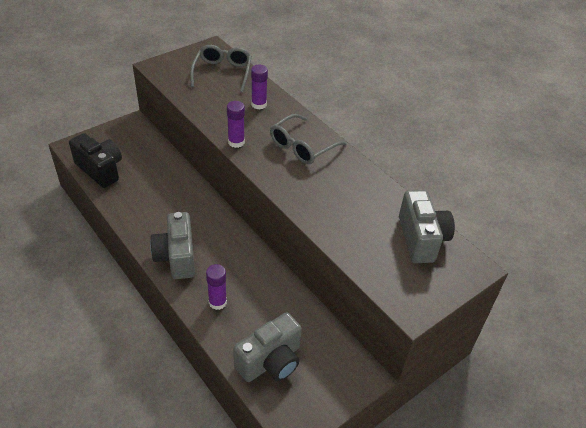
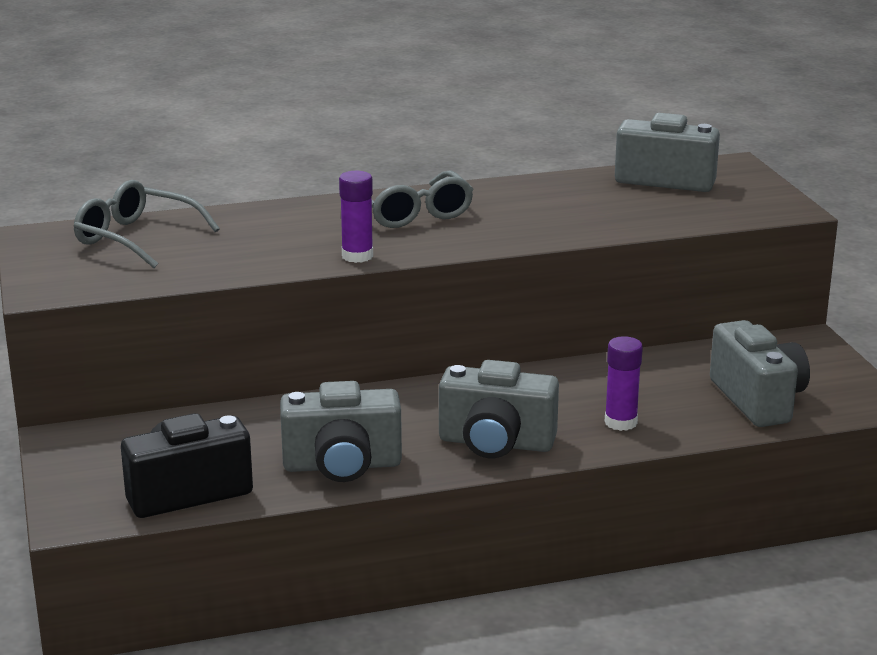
camera: 65 degrees left, 20 degrees down
purple glue stick [251,65,268,109] -> none
none -> grey camera [280,381,402,482]

